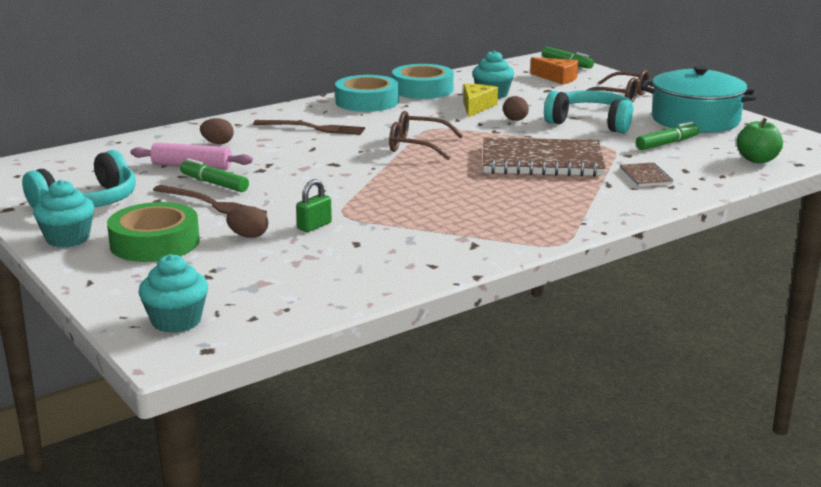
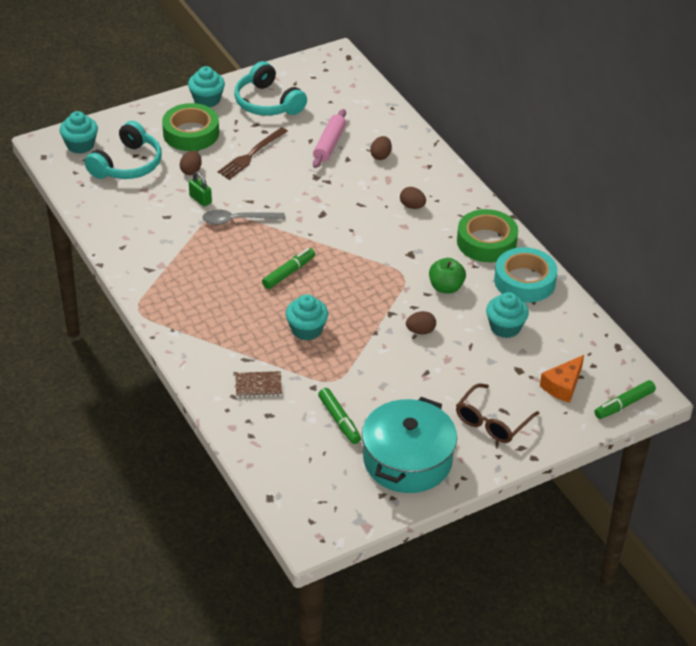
camera: 95 degrees right, 20 degrees up
green marker [180,158,249,192] -> green marker moved to [262,248,315,289]
brown fork [253,120,365,135] -> brown egg [400,187,426,209]
turquoise tape [335,75,399,112] -> green tape [457,209,518,262]
brown glasses [389,111,463,160] -> none
yellow cheese [463,84,498,117] -> none
brown notebook [483,137,606,177] -> turquoise cupcake [286,294,328,340]
turquoise headphones [544,90,634,133] -> turquoise headphones moved to [85,121,162,179]
green apple [737,118,783,163] -> green apple moved to [429,258,466,294]
none -> grey spoon [202,209,285,225]

